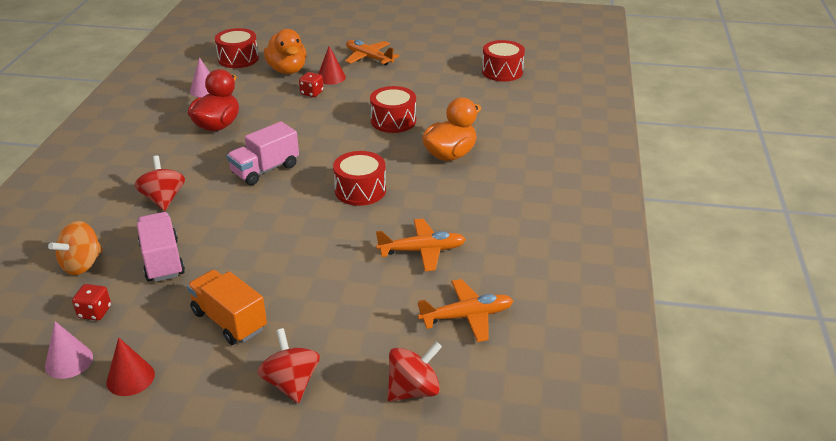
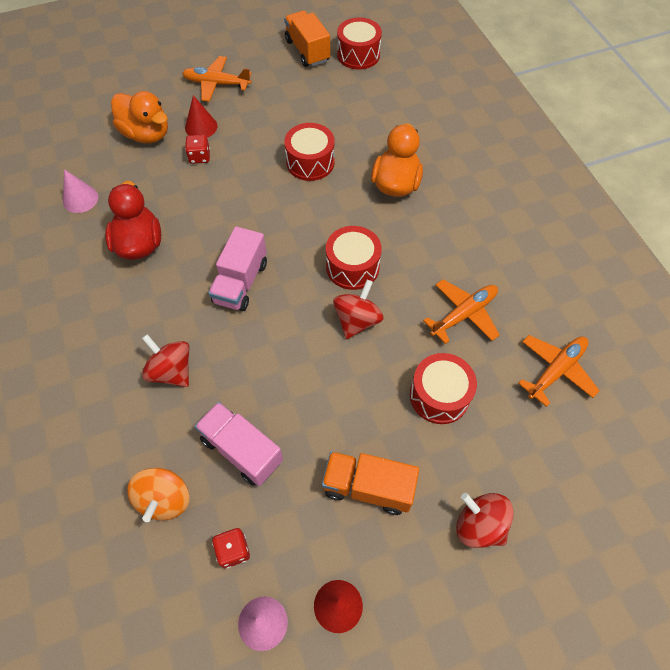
camera: 30 degrees left, 25 degrees up
red drum [215,28,259,68] -> red drum moved to [410,353,477,424]
red spinning top [387,342,442,402] -> red spinning top moved to [333,280,384,339]
none -> orange truck [284,11,330,67]

